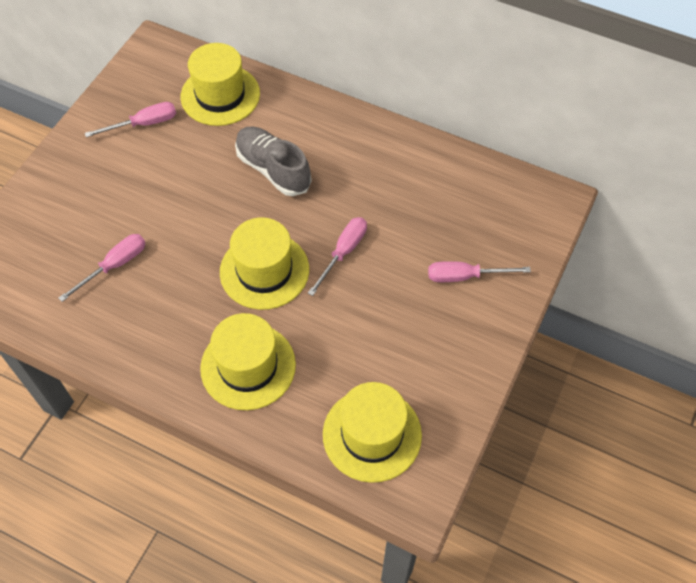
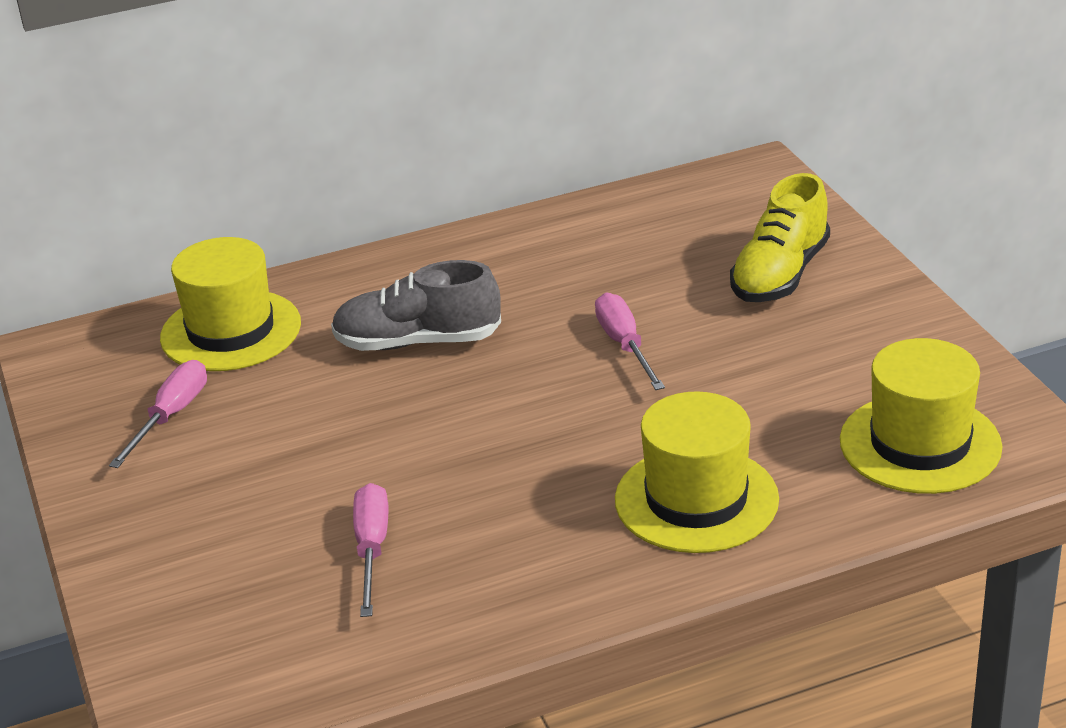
camera: 45 degrees left, 25 degrees down
yellow hat [220,217,309,310] -> none
pink screwdriver [428,261,531,282] -> yellow shoe [730,173,830,302]

